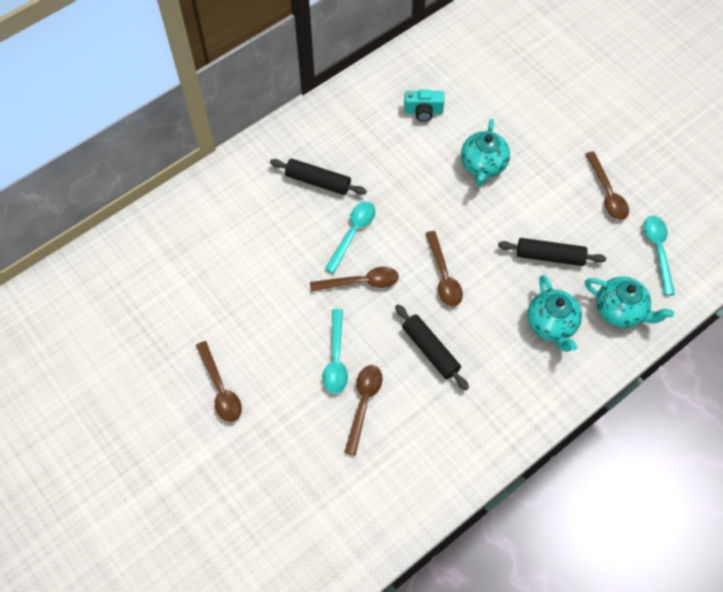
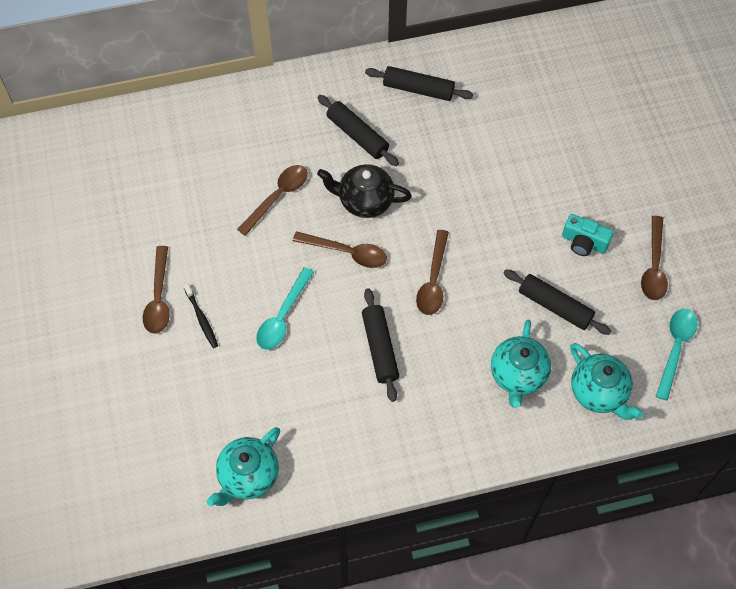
camera: 25 degrees right, 0 degrees up
turquoise spoon [325,201,376,273] -> black teapot [317,164,412,218]
brown spoon [344,365,383,456] -> brown spoon moved to [237,165,308,236]
turquoise camera [404,89,444,122] -> turquoise camera moved to [562,214,614,256]
turquoise teapot [461,119,510,185] -> turquoise teapot moved to [207,427,280,506]
none -> black toothbrush [183,283,218,348]
none -> black rolling pin [365,66,473,101]

